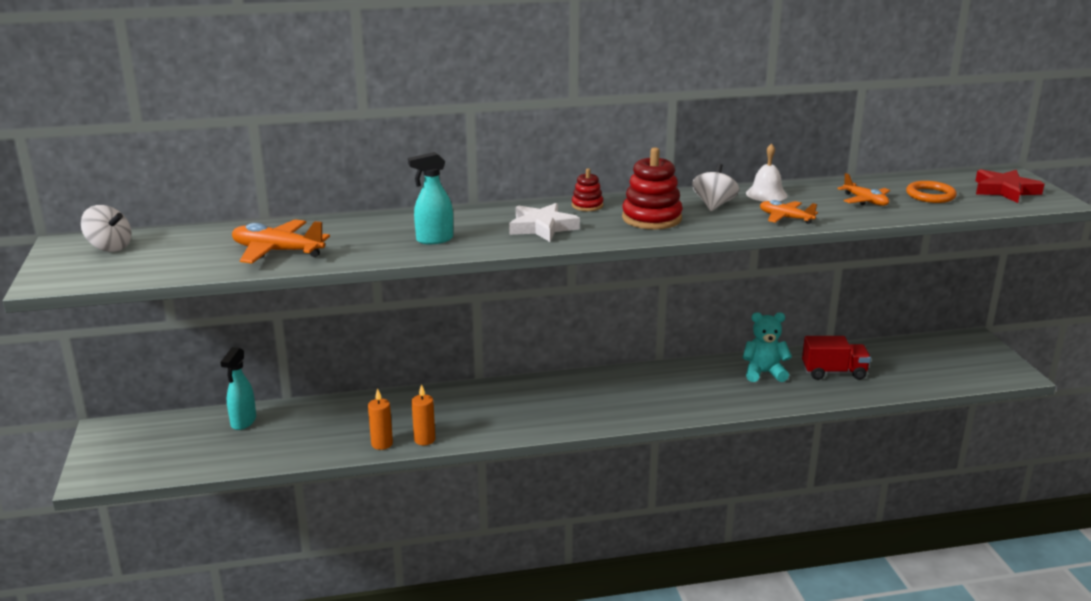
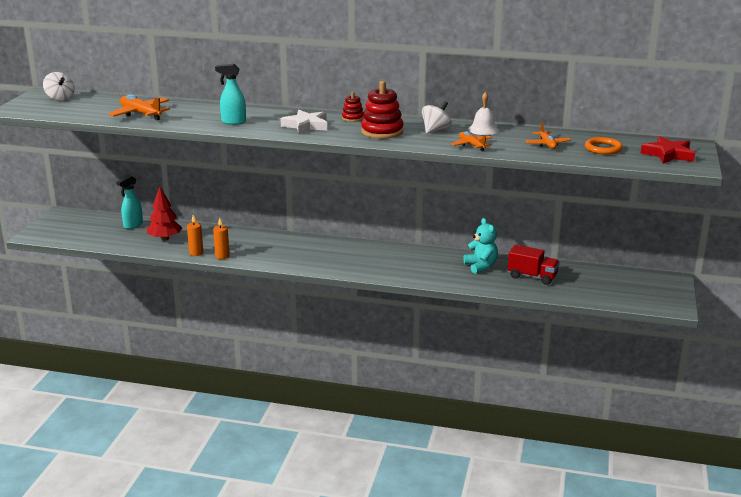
camera: 25 degrees right, 0 degrees up
turquoise teddy bear [743,312,792,382] -> turquoise teddy bear turned 45 degrees clockwise [464,218,498,274]
none -> red tree [147,187,182,241]

